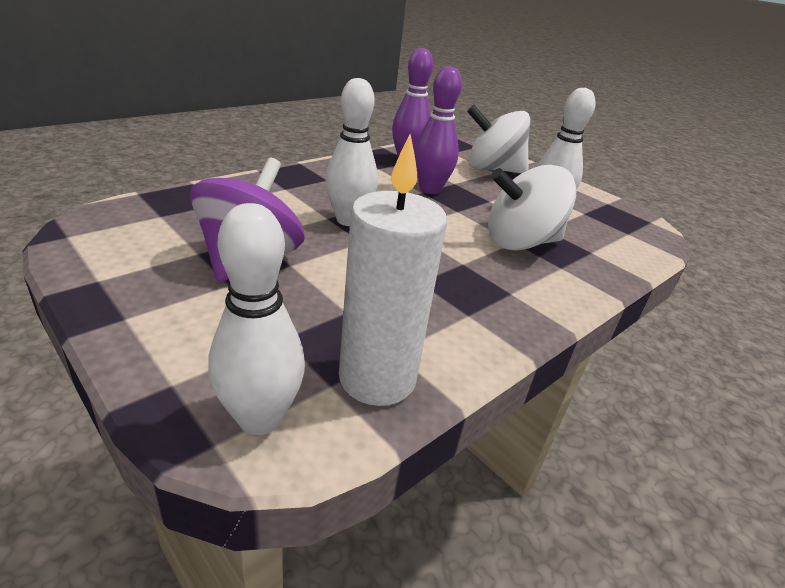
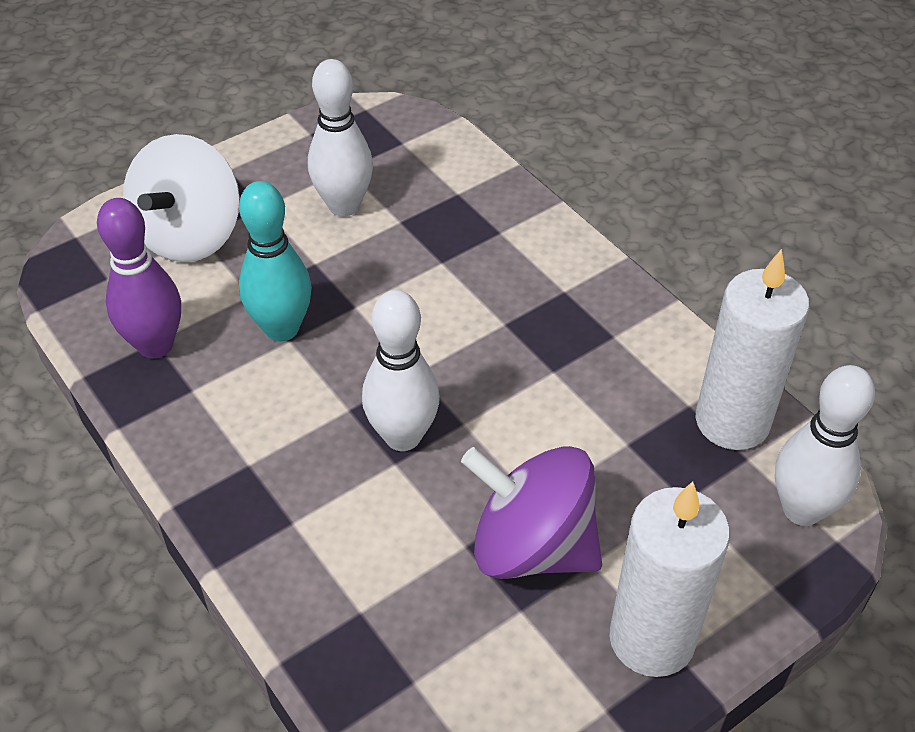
camera: 80 degrees left, 15 degrees up
purple bowling pin [414,66,462,194] -> turquoise bowling pin [239,181,312,341]
white spinning top [488,165,576,251] -> none
none -> white candle [610,481,730,677]

